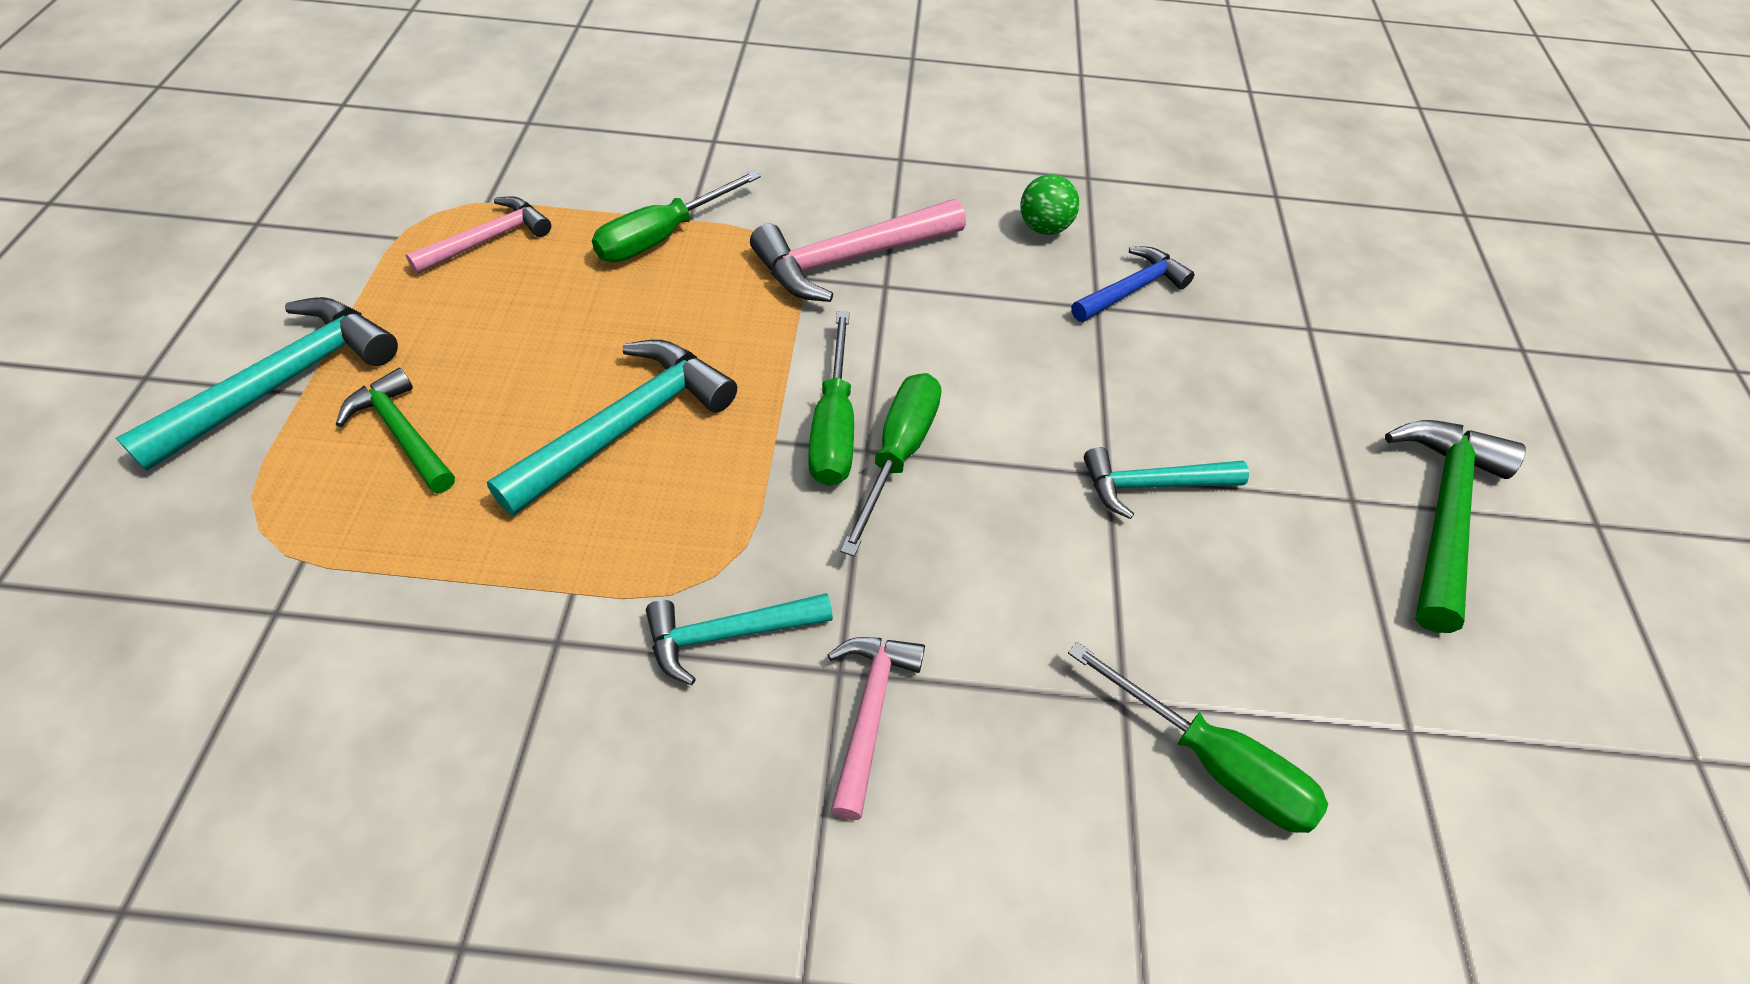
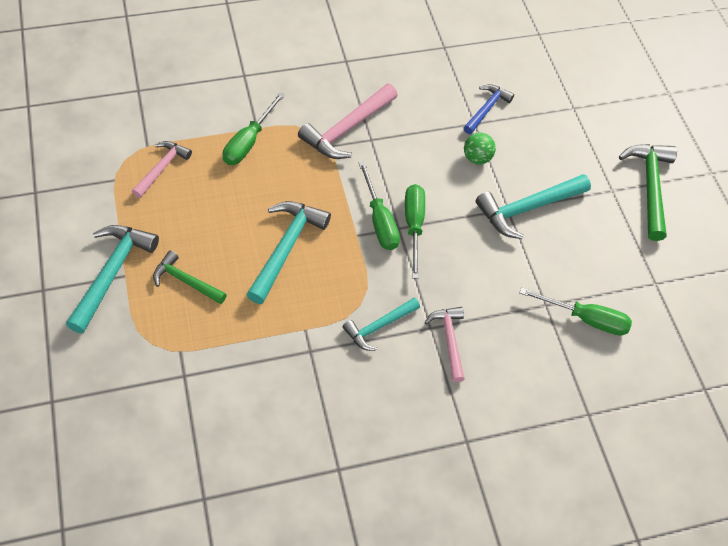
camera: 20 degrees left, 5 degrees up
green ball [1020,174,1079,235] -> green ball moved to [464,133,496,165]
turquoise hammer [1084,447,1249,519] -> turquoise hammer [475,174,591,239], size x1.59

